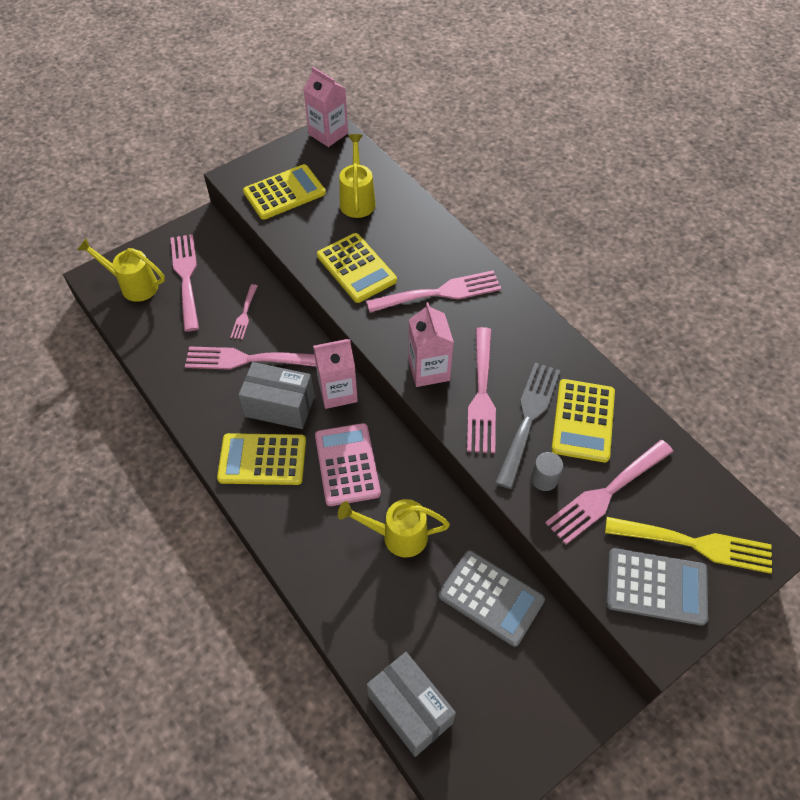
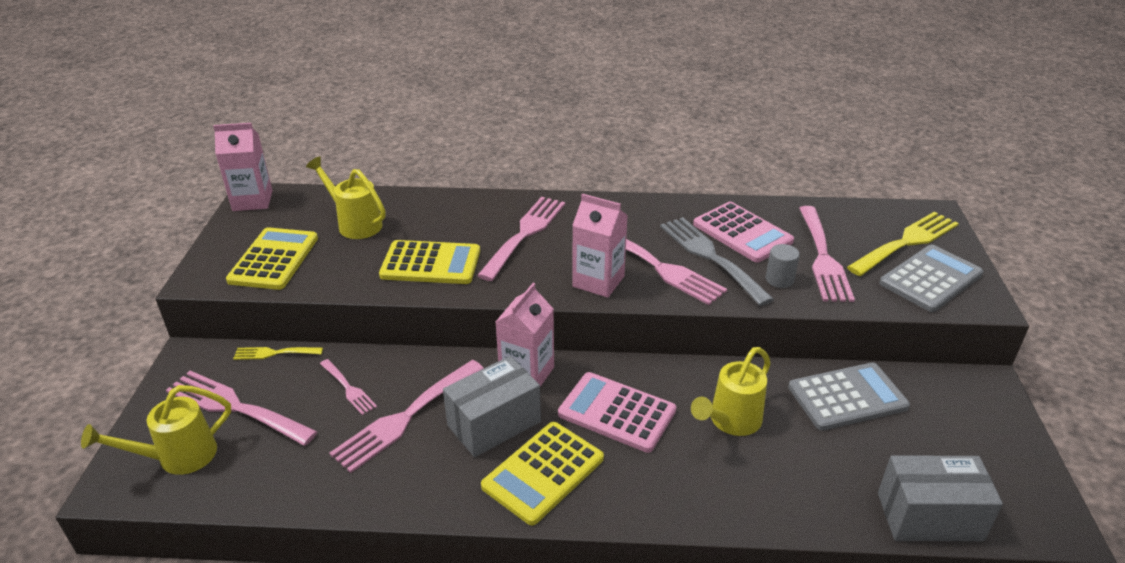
camera: 50 degrees left, 20 degrees down
yellow calculator [551,379,615,462] -> pink calculator [693,202,794,263]
none -> yellow fork [233,347,323,360]

